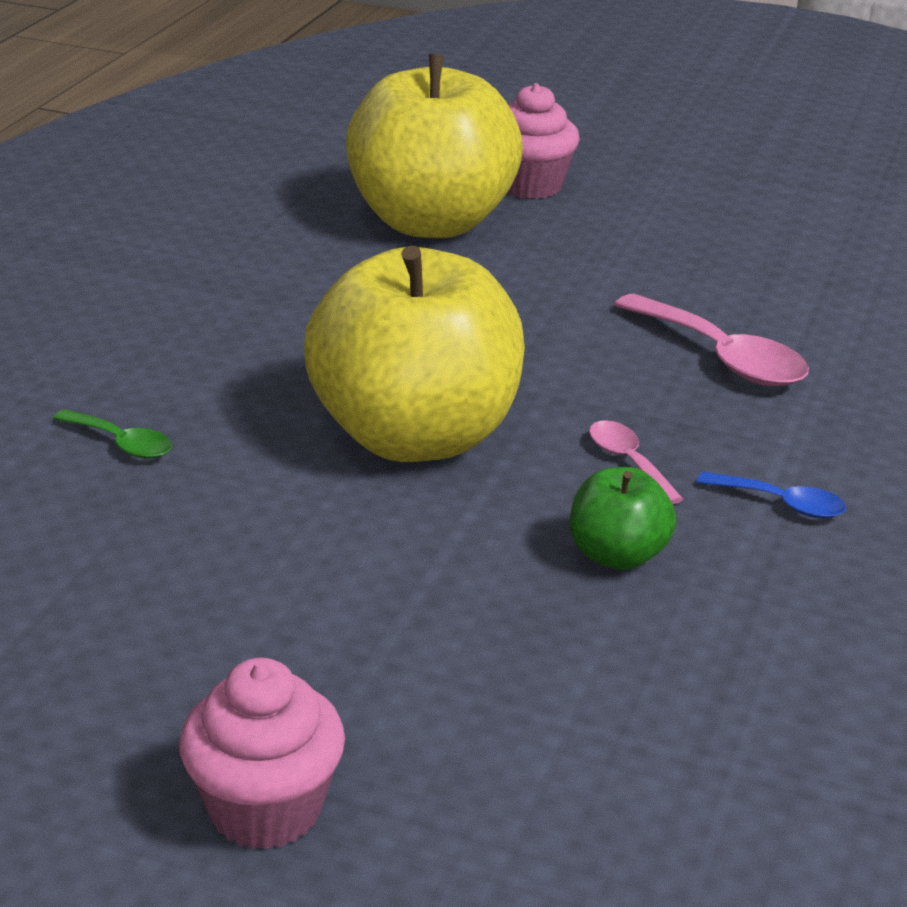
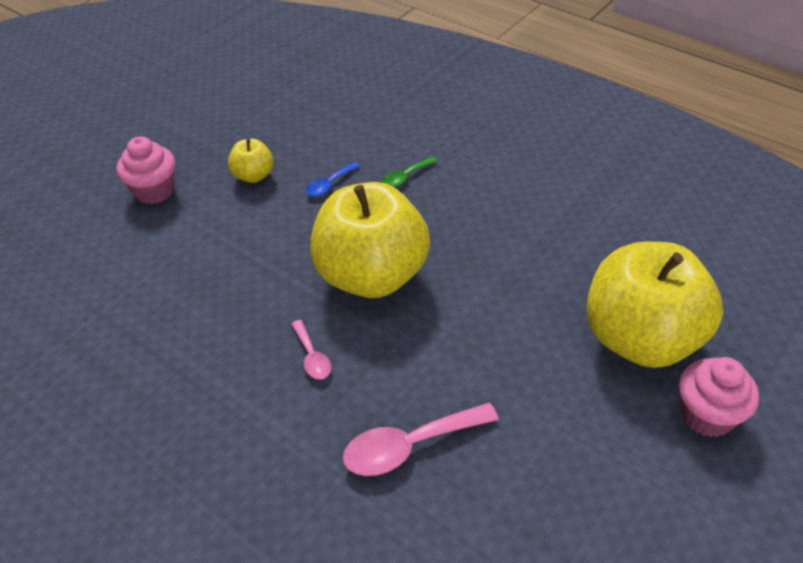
camera: 110 degrees right, 15 degrees up
green apple [570,467,676,570] -> none
pink spoon [589,420,683,504] -> pink spoon turned 75 degrees clockwise [292,320,331,380]
blue spoon [696,472,846,518] -> blue spoon moved to [306,162,360,196]
none -> yellow apple [228,139,274,183]

